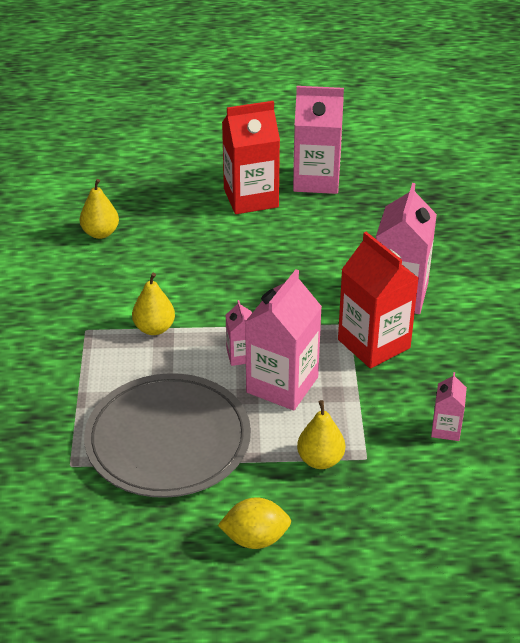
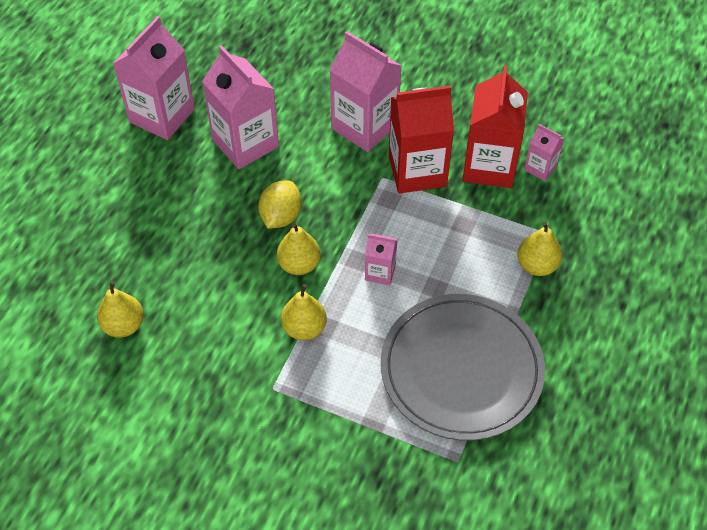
camera: 65 degrees left, 15 degrees up
yellow lemon [218,497,291,549] -> yellow lemon moved to [258,181,302,229]
red carton [222,101,280,214] -> red carton moved to [462,65,528,188]
pink carton [245,269,322,410] -> pink carton moved to [202,45,279,169]
none -> yellow pear [277,223,321,275]

